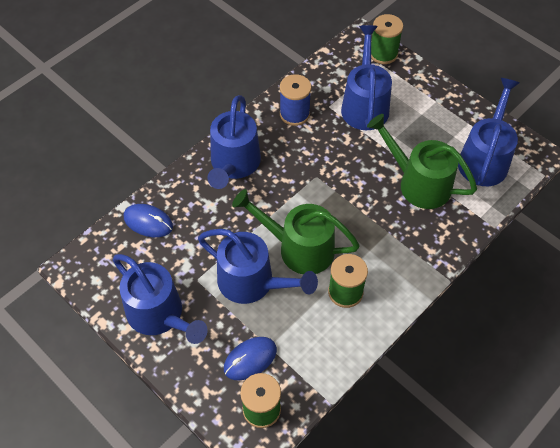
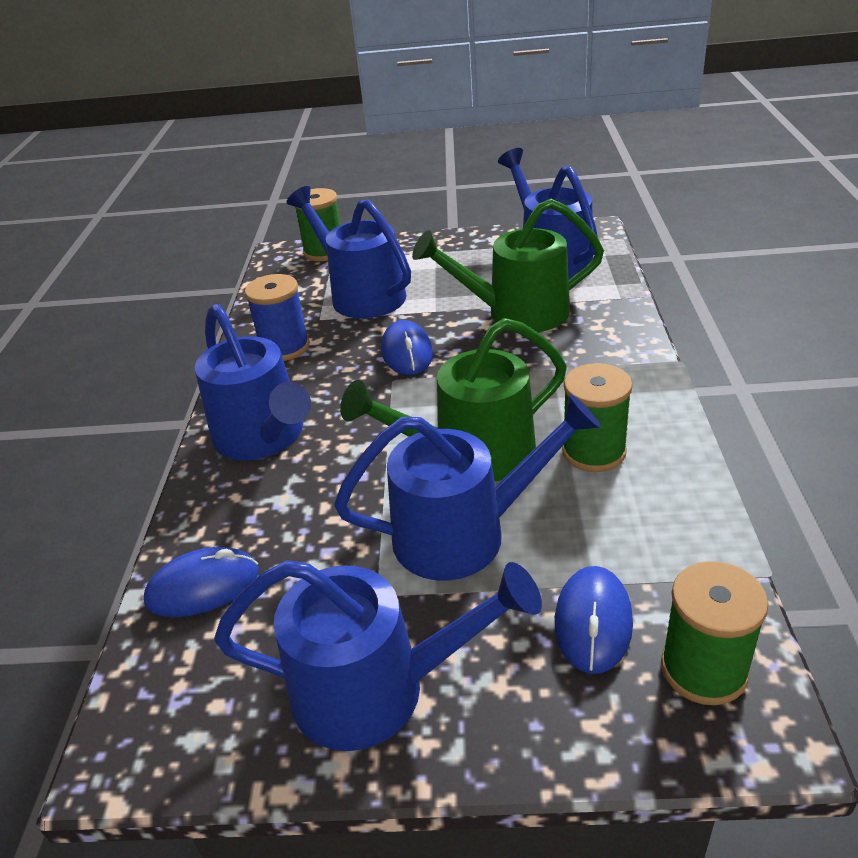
camera: 40 degrees left, 20 degrees down
none -> blue mouse [381,320,433,375]

